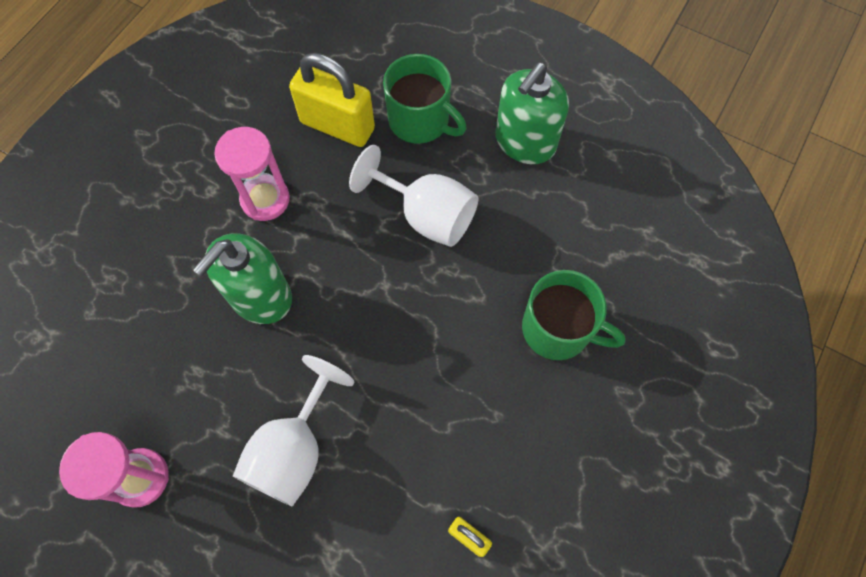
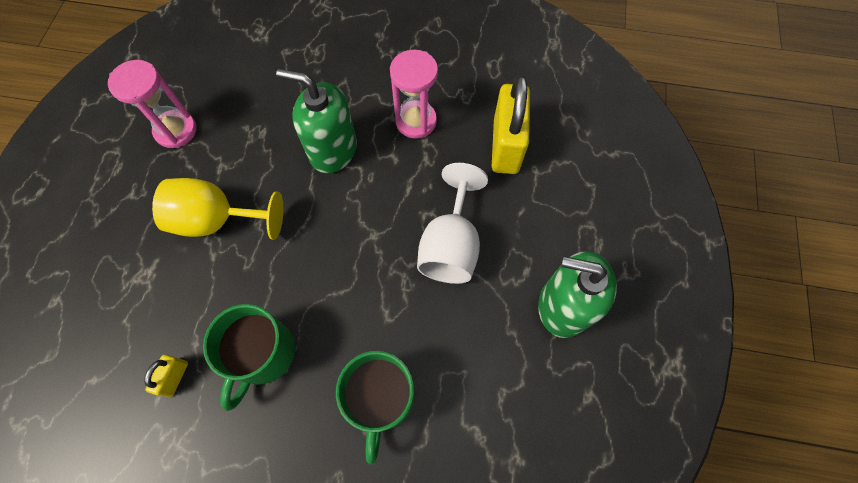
camera: 70 degrees right, 0 degrees up
white goblet [233,355,355,506] -> yellow goblet [152,178,283,240]
green mug [383,54,466,144] -> green mug moved to [203,304,295,411]

